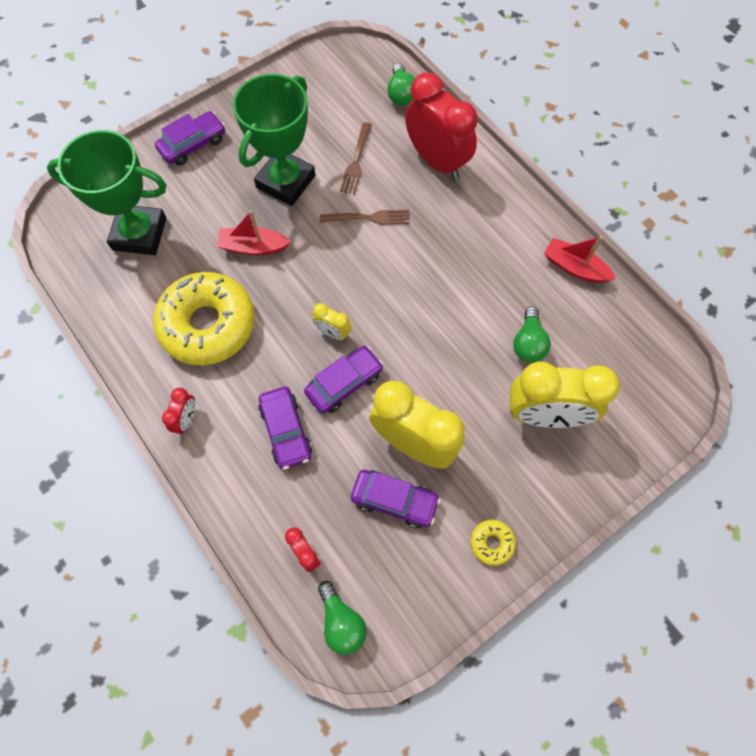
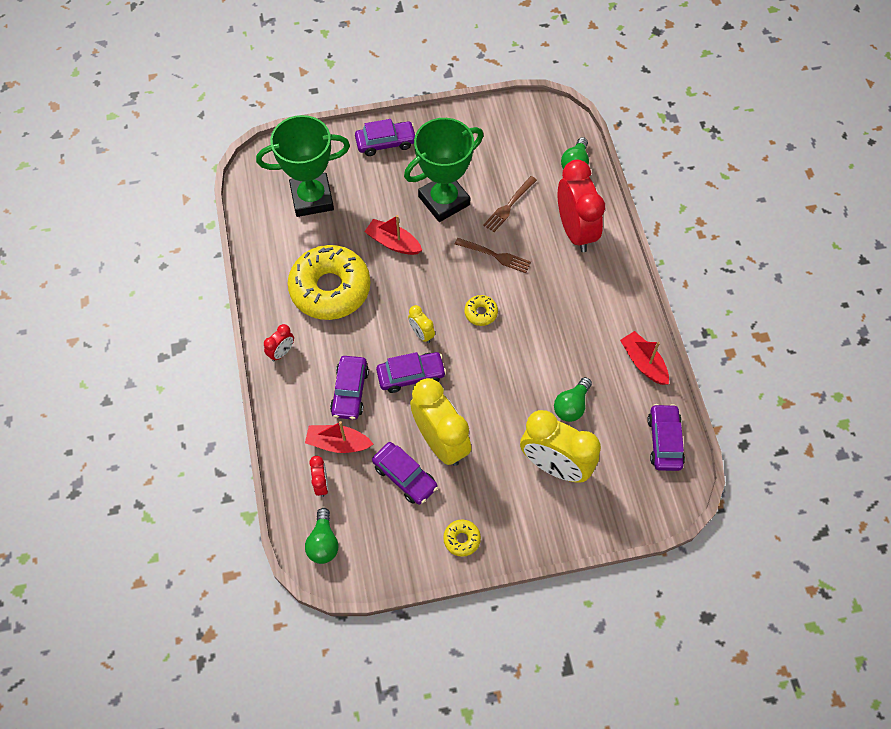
camera: 25 degrees right, 5 degrees down
green trophy [46,130,167,255] -> green trophy turned 45 degrees counterclockwise [256,115,350,217]
none -> red boat [305,421,373,453]
none -> yellow donut [464,295,498,326]
none -> purple car [647,404,685,471]

